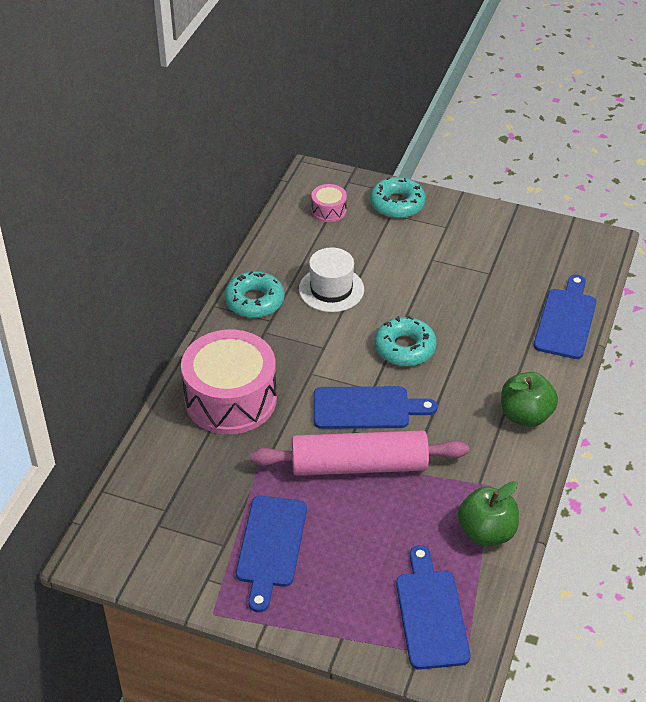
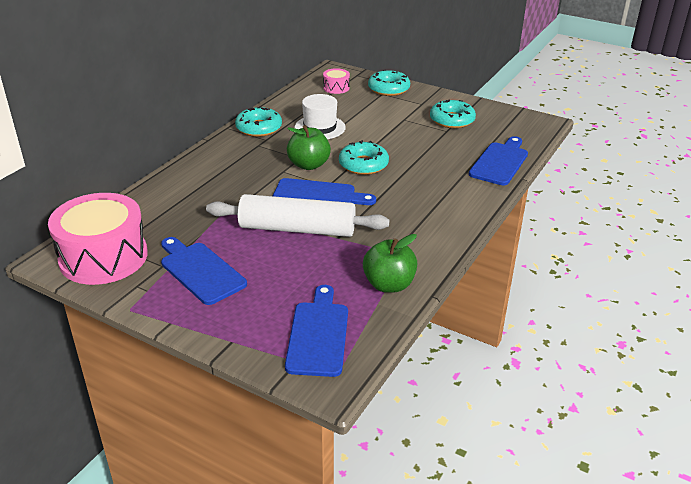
camera: 10 degrees right, 10 degrees down
pink drum [181,330,277,434] -> pink drum moved to [48,193,148,285]
blue cutting board [236,496,307,612] -> blue cutting board turned 120 degrees clockwise [161,237,247,305]
pink rolling pin [250,431,469,476] -> white rolling pin [206,194,390,237]
green apple [501,372,558,427] -> green apple moved to [287,125,331,170]
none -> turquoise donut [430,100,476,128]

